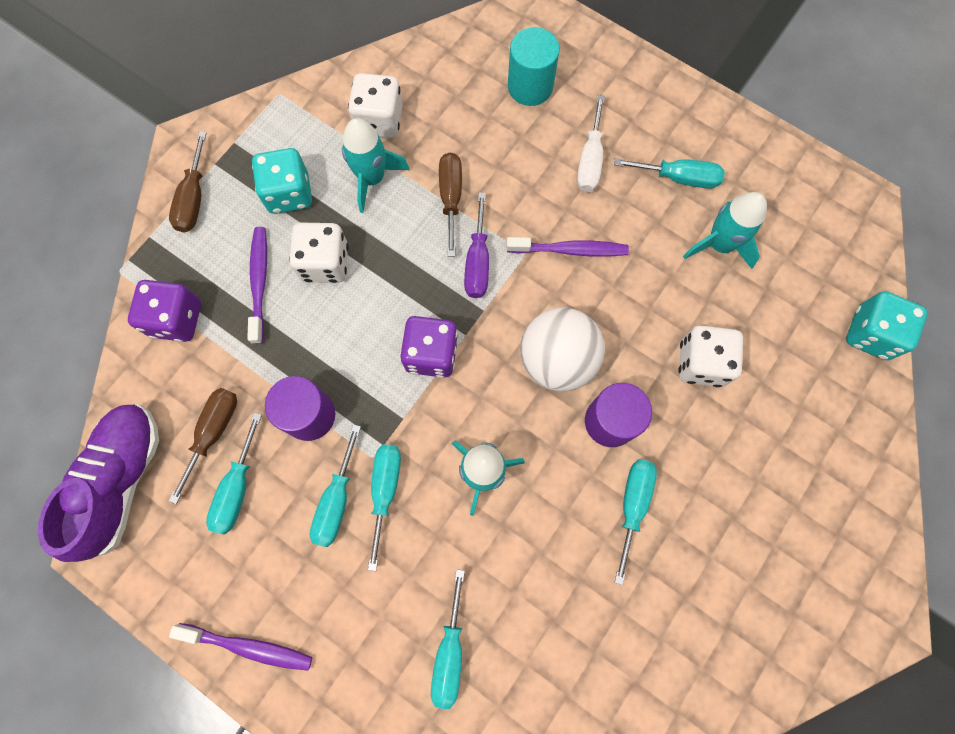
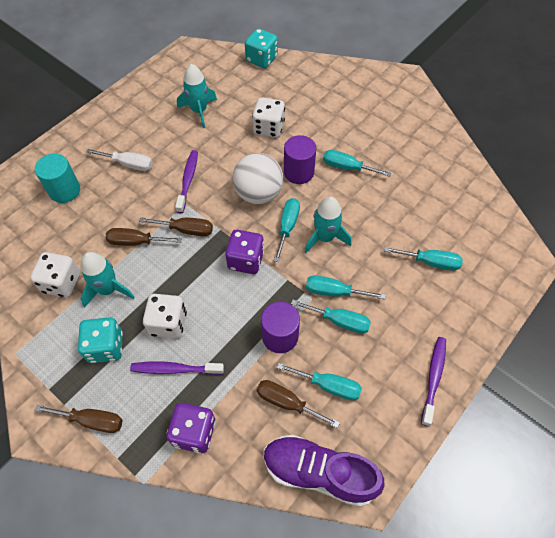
camera: 85 degrees left, 15 degrees down
purple screwdriver [464,192,489,298] -> brown screwdriver [139,217,213,236]
turquoise screwdriver [614,158,725,189] -> turquoise screwdriver moved to [274,198,300,262]

